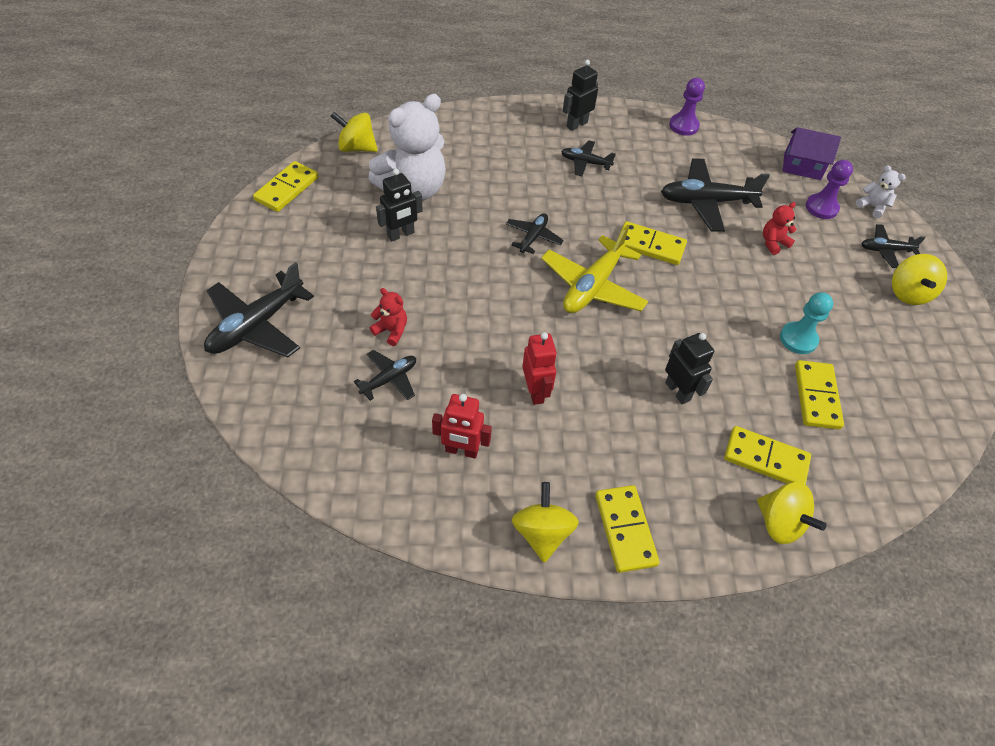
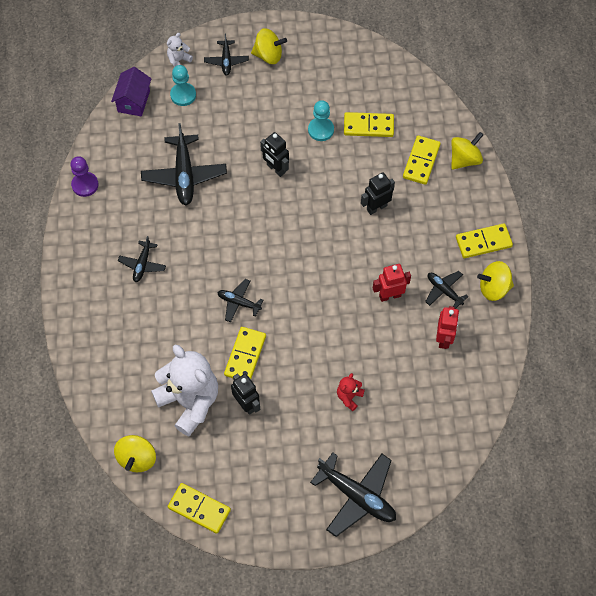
camera: 90 degrees left, 10 degrees up
black plane [354,350,416,401] -> black plane moved to [425,271,469,309]
yellow plane [541,225,649,313] -> none
black robot [563,60,598,131] -> black robot moved to [260,132,289,177]
yellow domino [617,221,687,265] -> yellow domino moved to [224,327,266,379]
red teddy bear [763,202,797,255] -> none
purple pawn [806,160,853,219] -> turquoise pawn [170,65,196,106]

